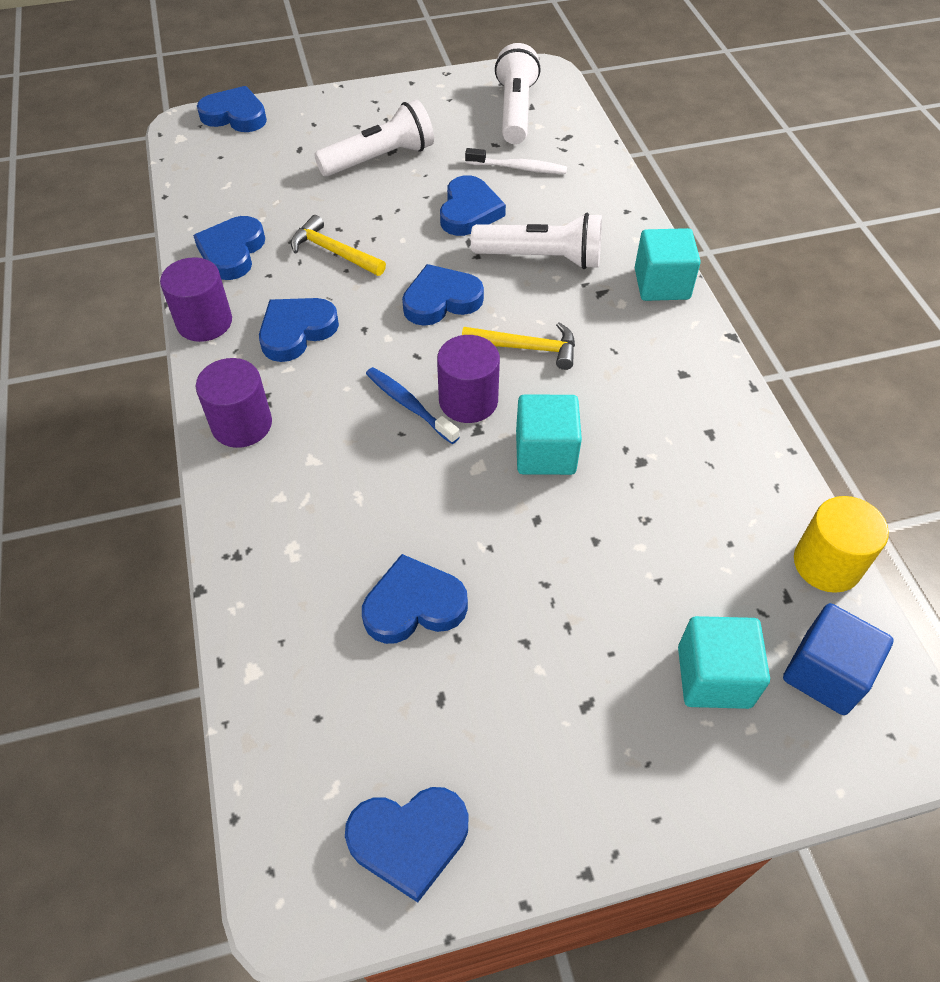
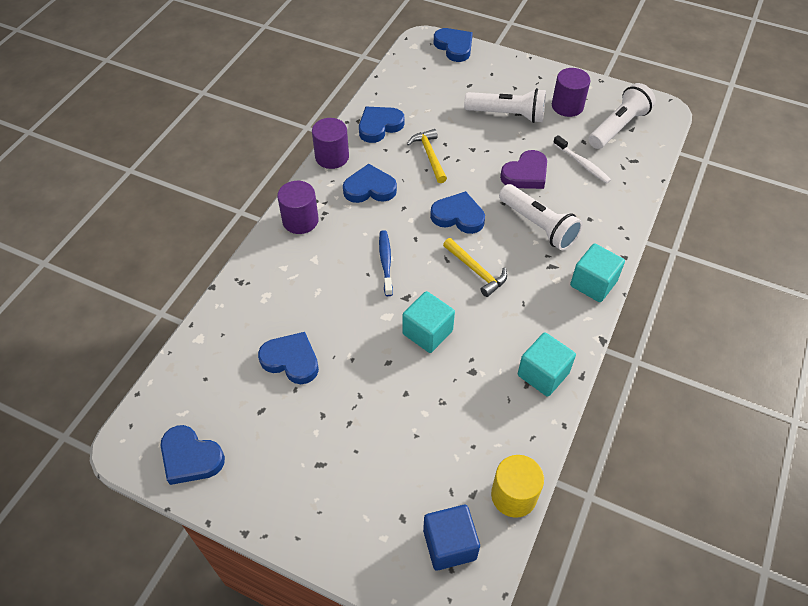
camera: 40 degrees right, 0 degrees up
purple cylinder [437,335,500,423] -> purple cylinder moved to [552,68,591,117]
blue heart [440,175,506,236] -> purple heart [500,150,547,189]
turquoise cube [678,616,770,709] -> turquoise cube moved to [518,333,576,397]

